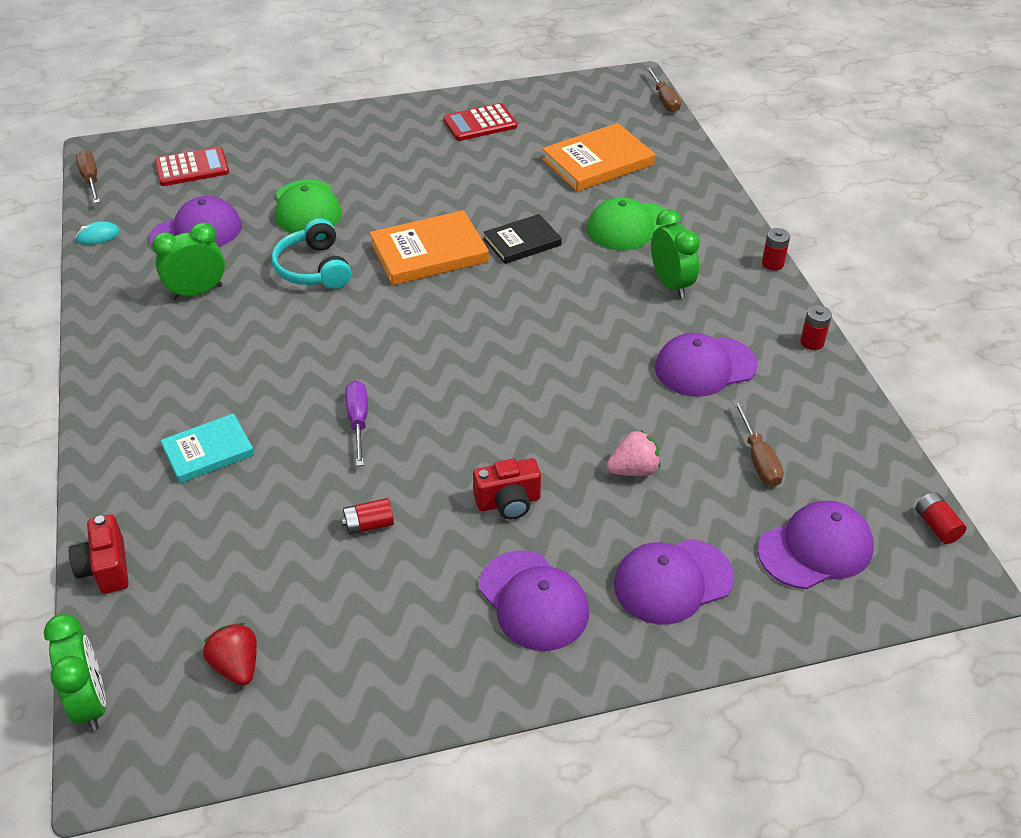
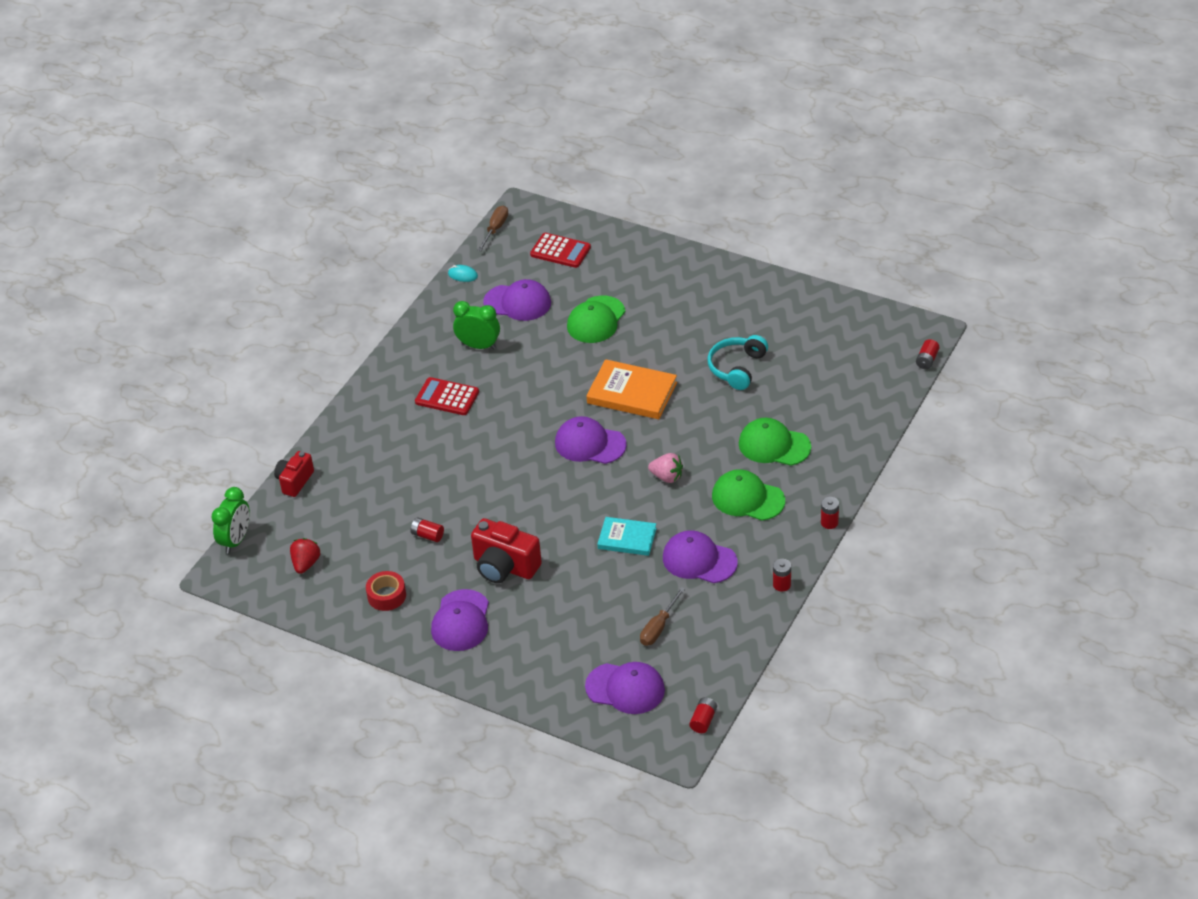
camera: 45 degrees right, 0 degrees up
turquoise book [160,413,254,483] -> turquoise book moved to [597,517,657,556]
turquoise headphones [272,218,351,289] -> turquoise headphones moved to [708,335,768,390]
purple screwdriver [346,381,368,466] -> none
red calculator [443,103,517,141] -> red calculator moved to [415,377,479,415]
red camera [473,458,541,519] -> red camera [471,518,542,583], size x1.57
black book [484,214,562,264] -> none
orange book [542,123,655,192] -> none
pink strawberry [607,430,661,476] -> pink strawberry moved to [648,453,683,483]
purple cap [614,539,734,625] -> purple cap moved to [555,416,627,464]
brown screwdriver [646,66,681,112] -> red battery [916,339,939,369]
green clock [651,209,700,298] -> green cap [712,469,785,521]
none -> red tape [366,571,406,611]

